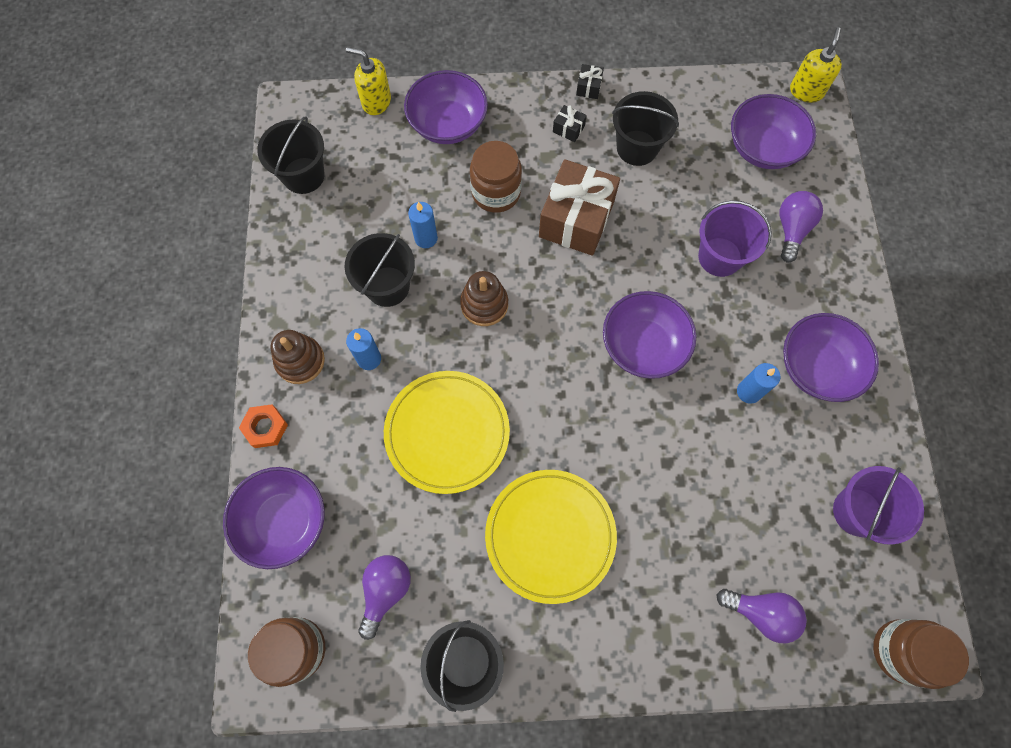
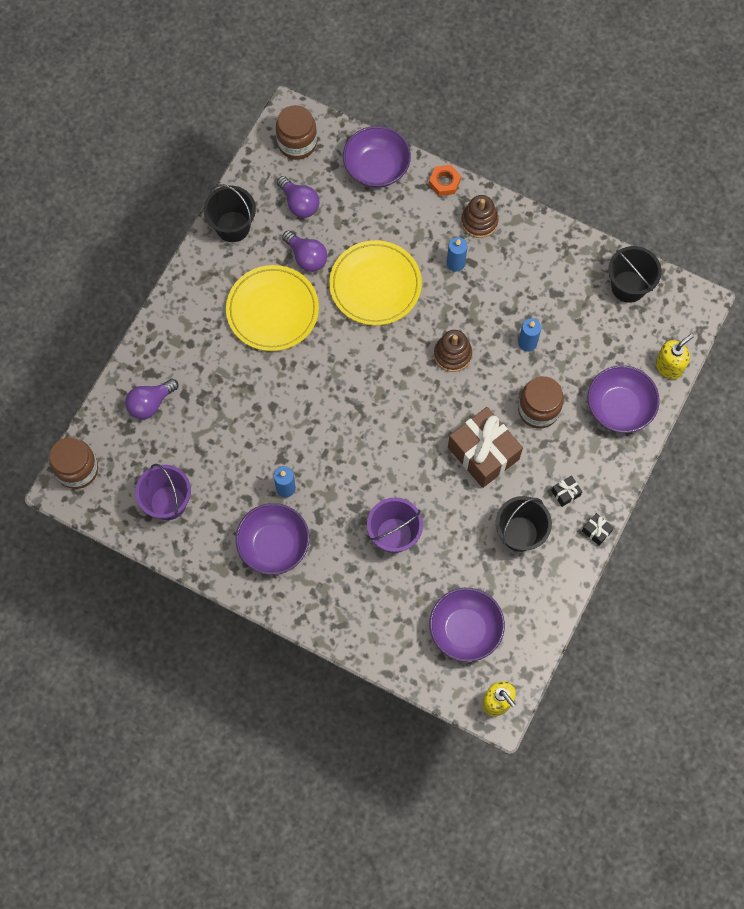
camera: 120 degrees right, 0 degrees up
black bucket [345,233,415,307] -> none
purple bowl [603,291,696,379] -> none
purple light bulb [780,191,823,263] -> purple light bulb moved to [282,230,327,272]

